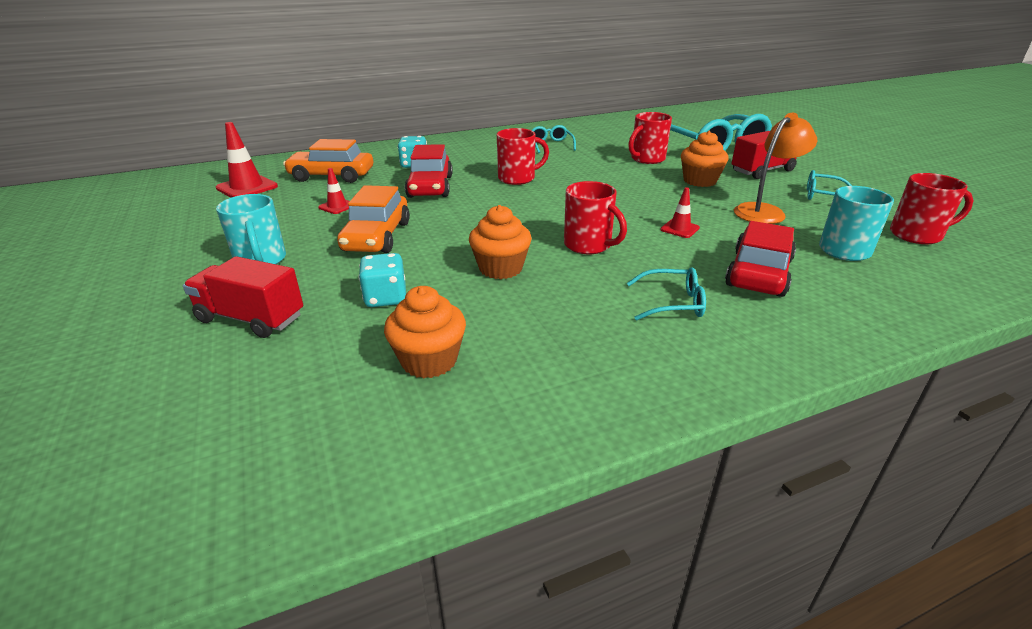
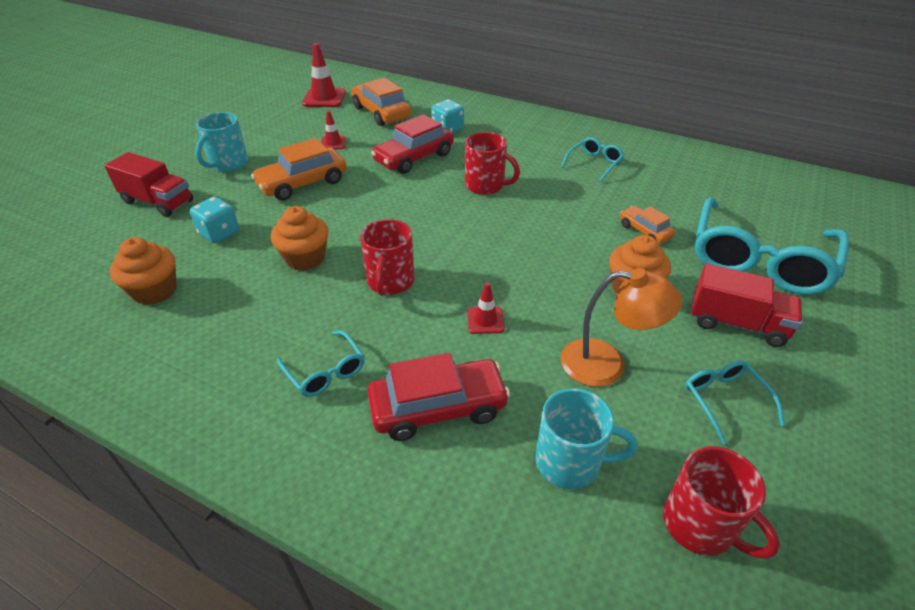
camera: 50 degrees right, 10 degrees up
red truck [183,256,303,338] -> red truck turned 135 degrees clockwise [105,152,193,217]
red mug [628,112,672,164] -> orange car [620,206,676,244]

